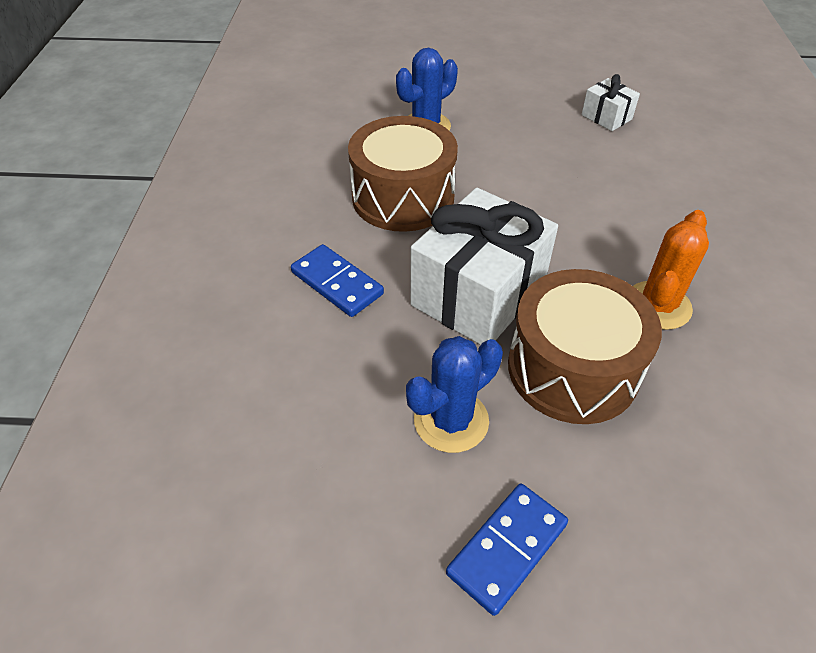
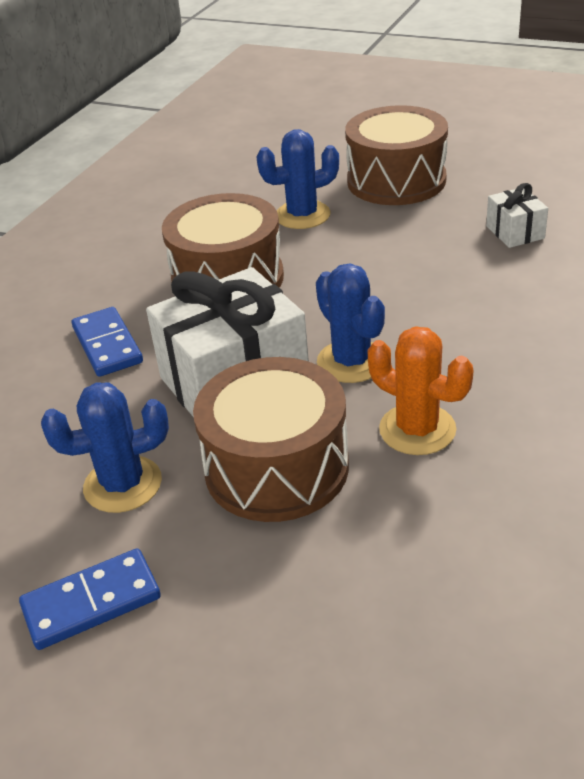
camera: 25 degrees right, 10 degrees down
orange cactus [633,210,709,330] -> orange cactus turned 75 degrees clockwise [367,326,474,455]
none -> blue cactus [316,263,385,383]
none -> brown drum [345,105,448,205]

